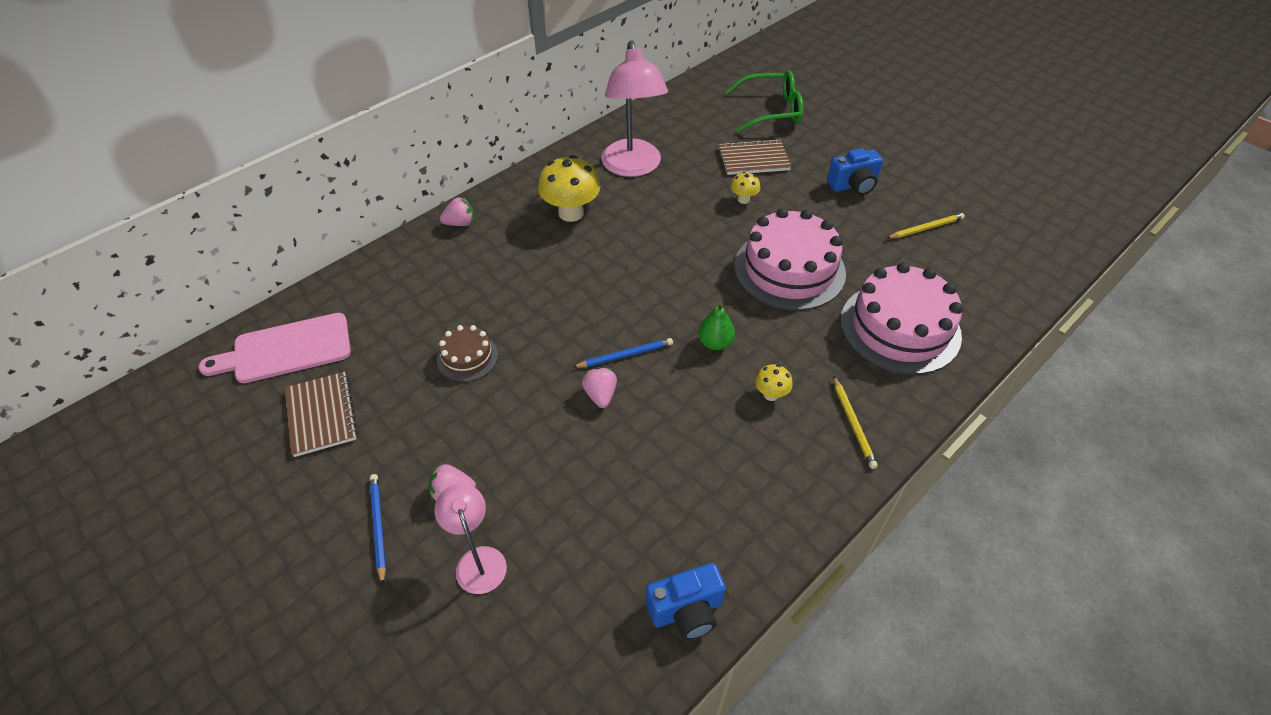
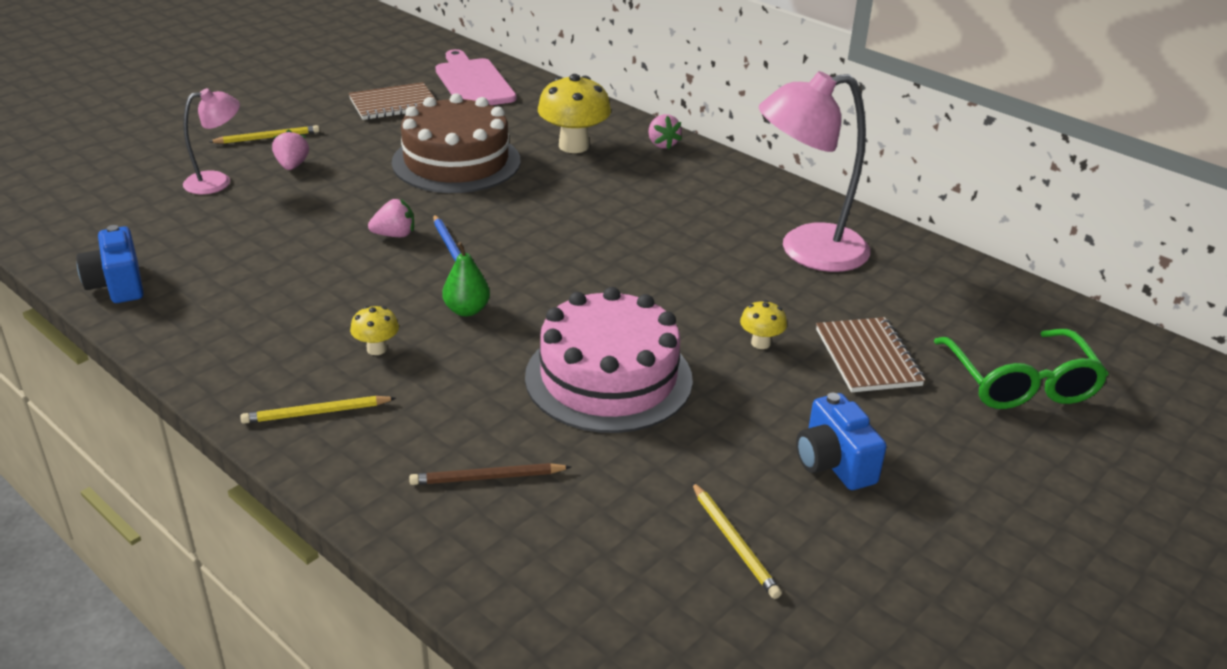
camera: 85 degrees right, 15 degrees down
blue pencil [370,474,386,585] -> yellow pencil [209,125,320,144]
brown cake [437,325,498,382] -> brown cake [392,93,520,193], size x2.01
yellow mushroom [538,155,600,222] -> yellow mushroom moved to [538,74,611,153]
pink cake [840,262,963,375] -> brown pencil [409,463,571,485]

